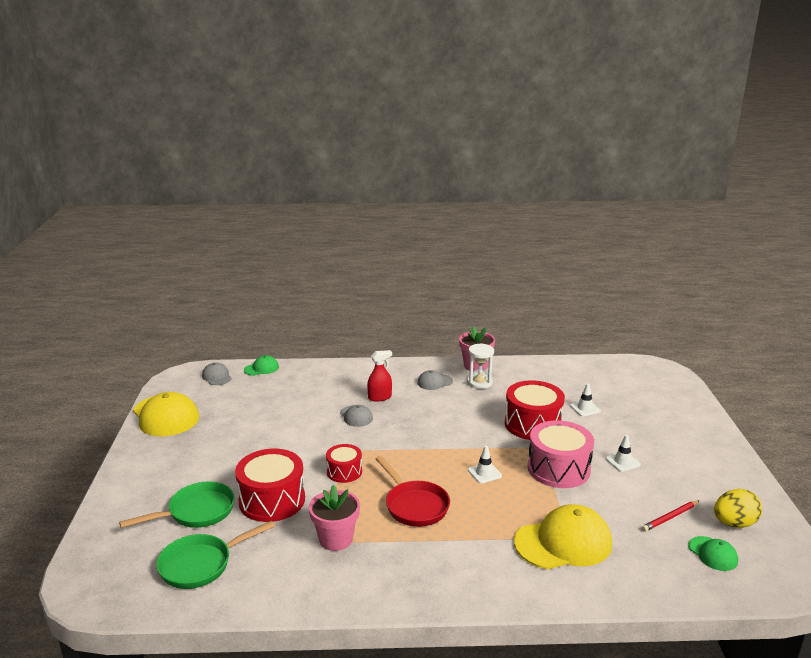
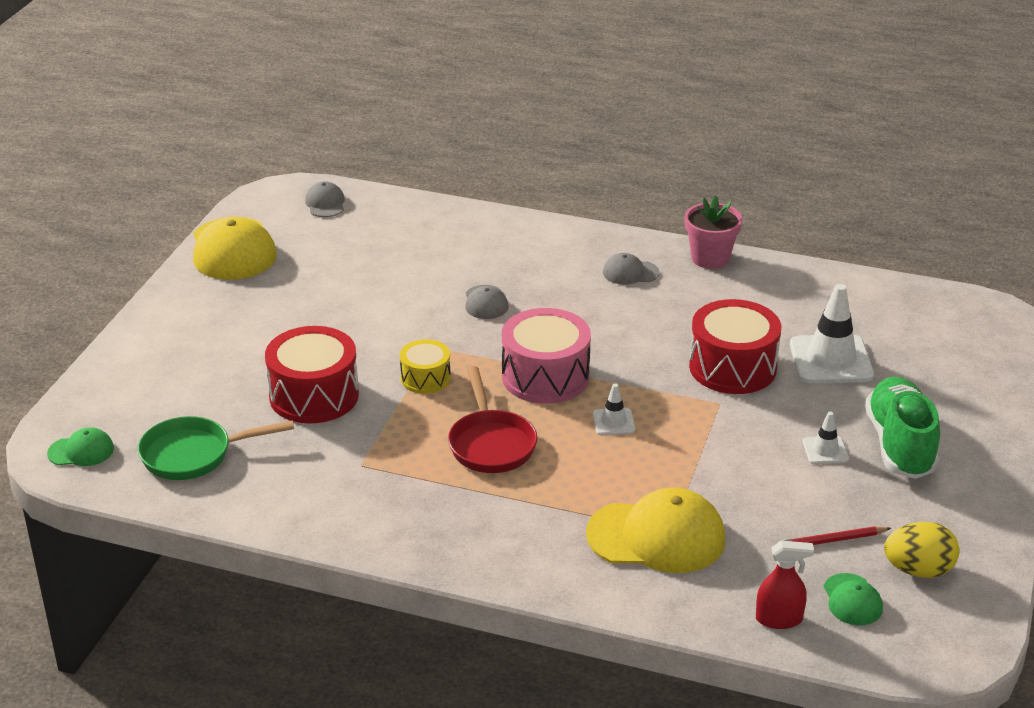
camera: 20 degrees right, 10 degrees up
green pan [119,481,235,528] -> none
green cap [244,355,279,376] -> green cap moved to [47,427,114,466]
pink flower pot [309,485,360,551] -> none
red drum [326,444,362,483] -> yellow drum [400,339,451,394]
red spray bottle [367,350,392,402] -> red spray bottle moved to [756,540,814,629]
white hourglass [467,343,494,389] -> none
pink drum [528,420,594,488] -> pink drum moved to [502,308,591,404]
white traffic cone [570,384,601,417] -> white traffic cone [790,284,874,383], size x1.99
none -> green shoe [865,376,940,479]

